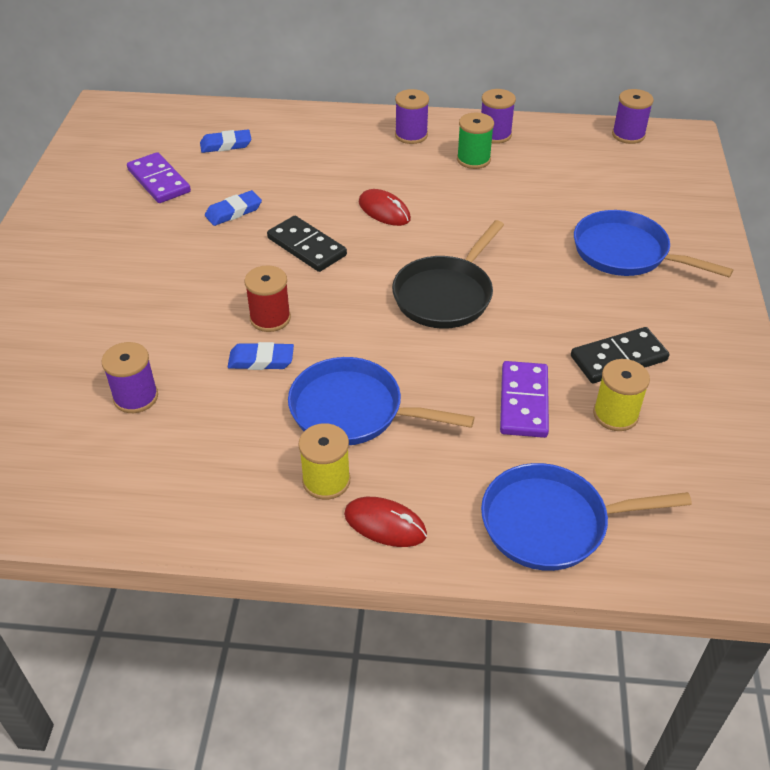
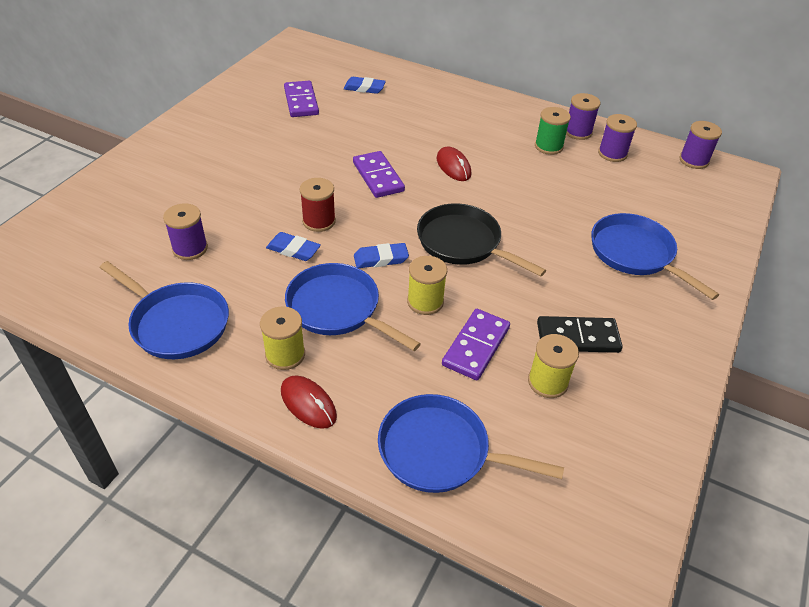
camera: 20 degrees right, 0 degrees up
blue eraser [205,190,262,226] -> blue eraser moved to [354,243,409,268]
black domino [267,216,347,272] -> purple domino [353,151,405,198]
black pan [392,220,504,329] -> black pan turned 75 degrees clockwise [417,203,546,277]
purple spool [395,89,429,144] -> purple spool moved to [598,114,637,162]
none -> blue pan [100,261,229,359]
none -> yellow spool [407,256,447,315]

